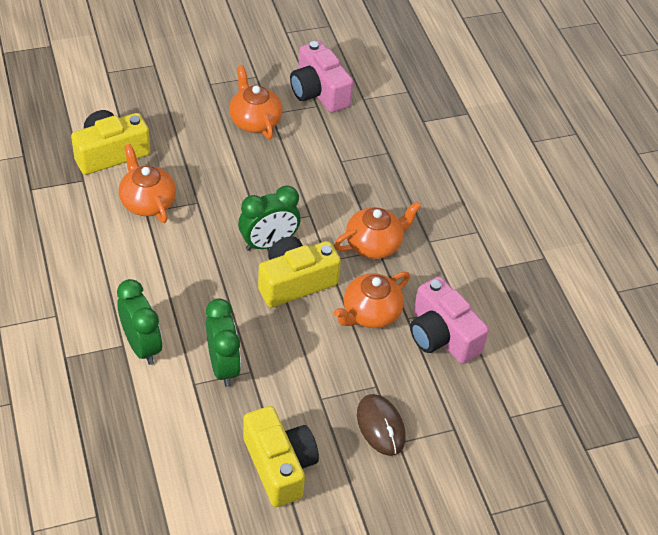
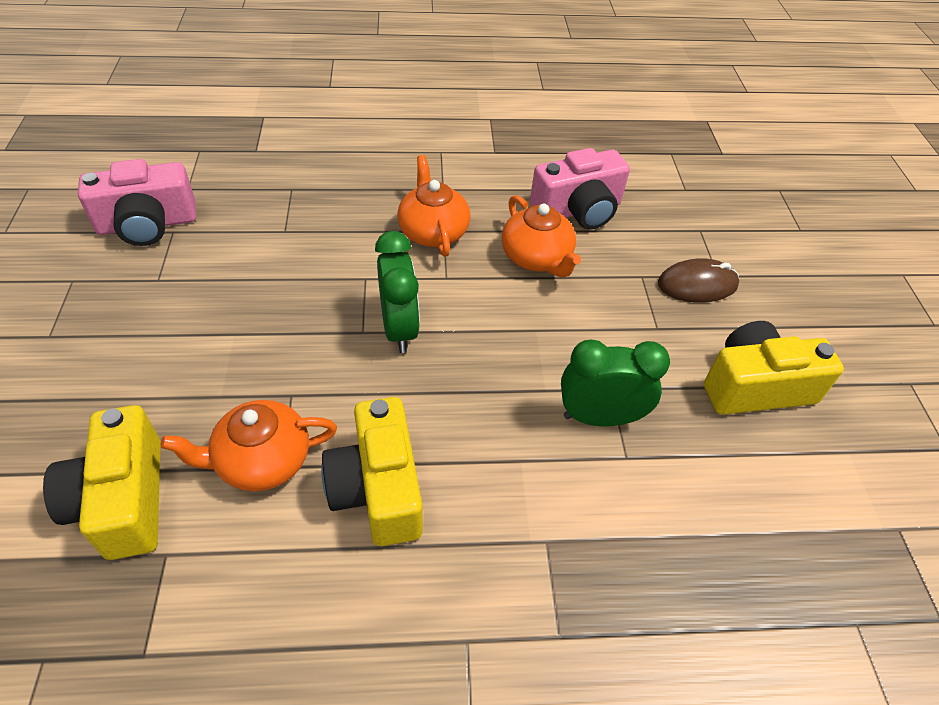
camera: 75 degrees left, 0 degrees up
green clock [117,279,162,365] -> none
orange teapot [229,65,283,139] -> none
yellow camera [258,236,341,307] -> yellow camera moved to [321,397,423,546]

